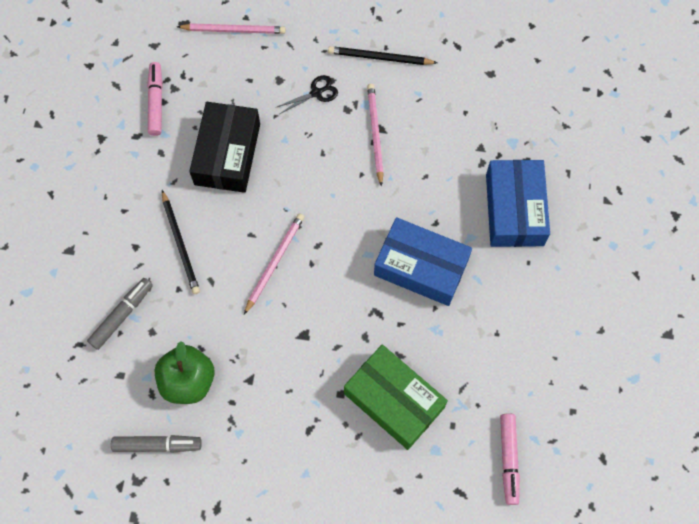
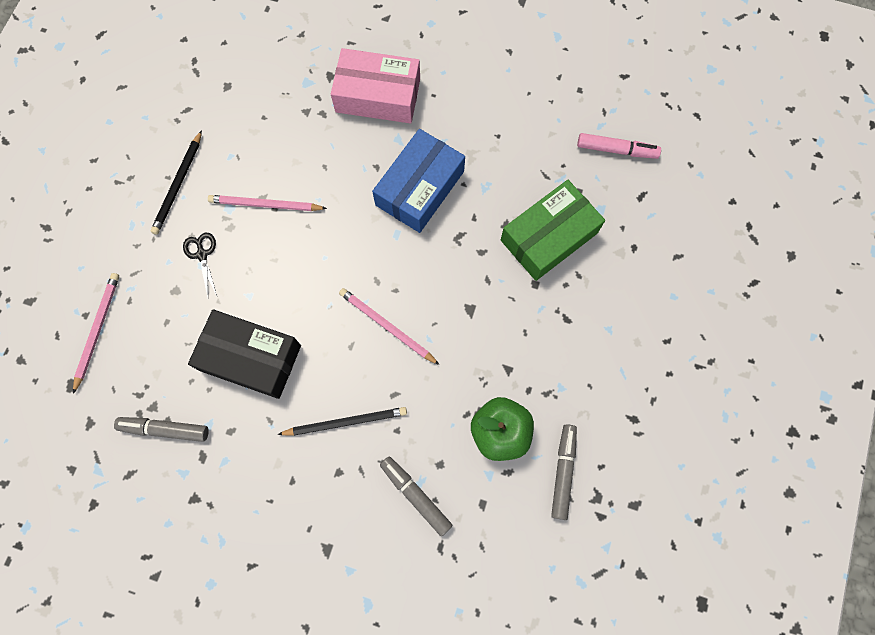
camera: 80 degrees left, 5 degrees up
pink marker [147,62,163,136] -> grey marker [114,417,209,442]
blue box [486,160,550,247] -> pink box [331,48,420,124]

